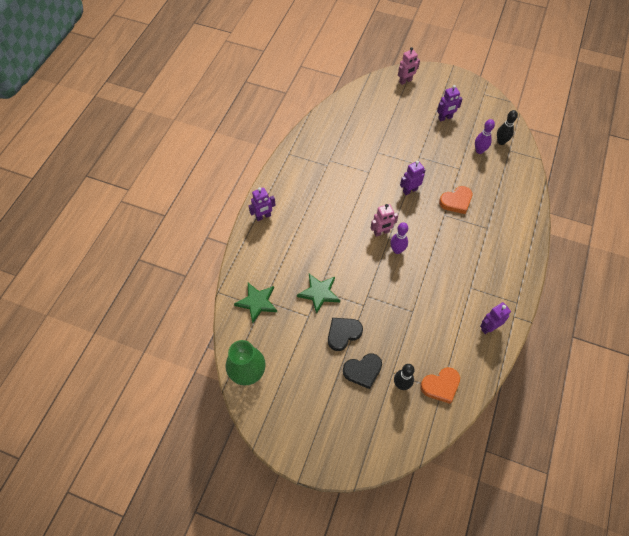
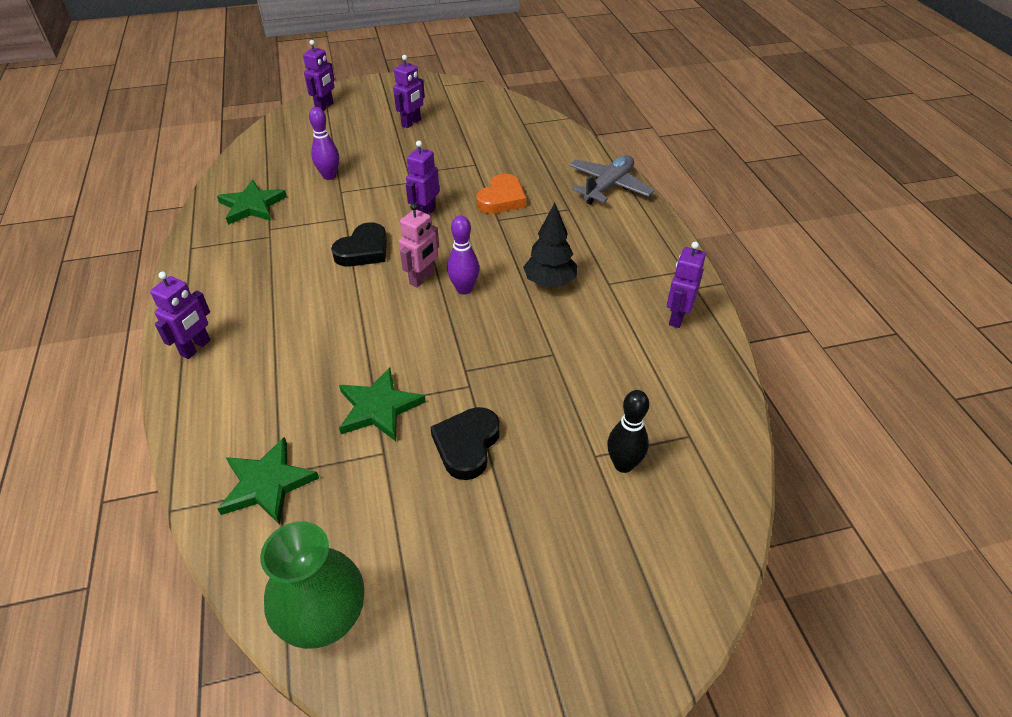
camera: 35 degrees left, 15 degrees down
black heart [343,353,382,389] -> black heart moved to [331,222,387,267]
pink robot [398,47,420,85] -> purple robot [303,40,335,111]
orange heart [420,367,460,404] -> none
purple bowling pin [475,119,495,154] -> purple bowling pin moved to [309,107,339,180]
black bowling pin [497,110,518,145] -> none
none -> green star [217,180,287,225]
none -> black tree [523,203,578,287]
none -> grey plane [569,155,654,205]

